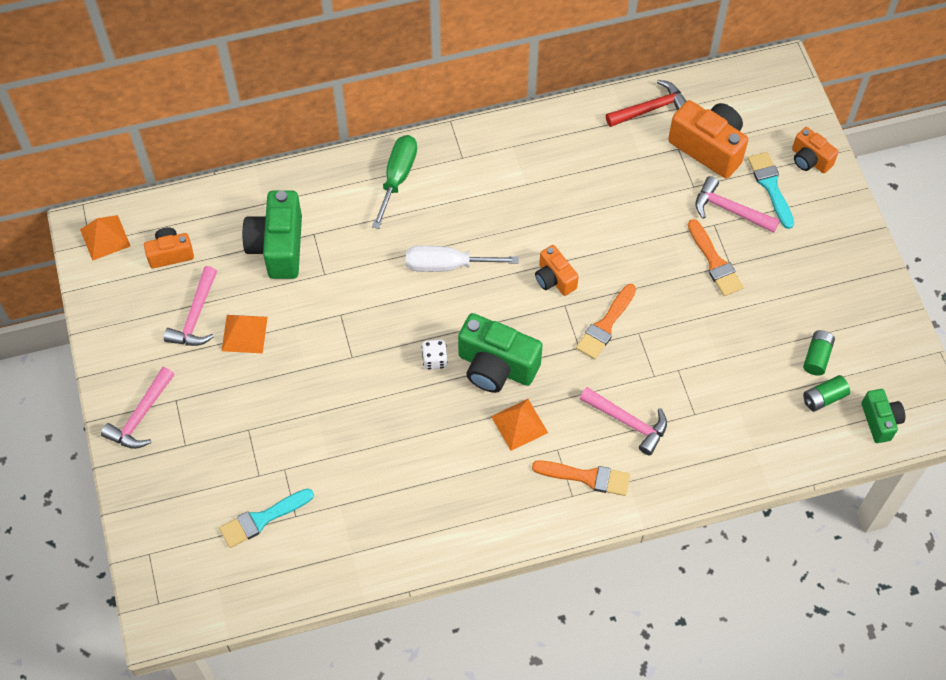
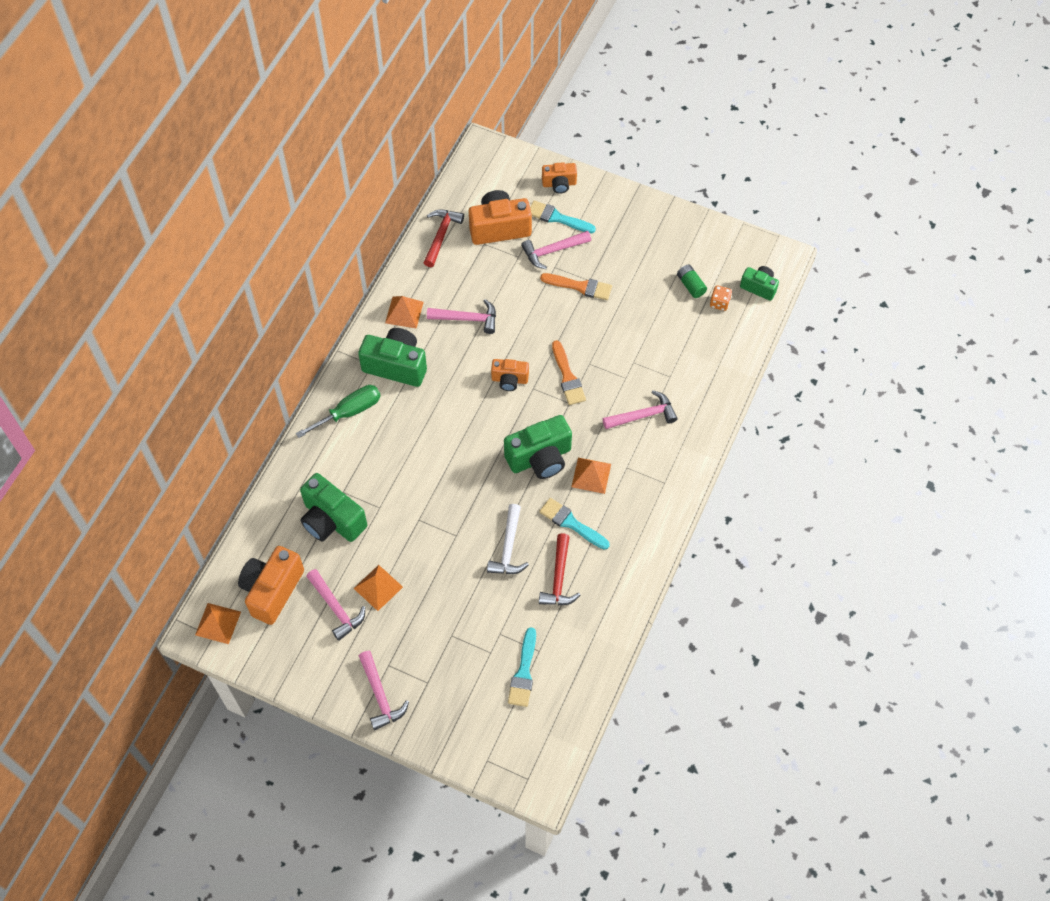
camera: 50 degrees left, 0 degrees up
orange camera [144,227,194,268] -> orange camera [238,546,304,625], size x1.74
green screwdriver [372,135,417,229] -> green screwdriver turned 90 degrees clockwise [296,385,381,438]
white screwdriver [406,246,519,272] -> none
white dice [422,340,448,370] -> none
orange brush [532,460,630,496] -> none
green battery [803,375,850,412] -> orange dice [710,285,732,311]
none -> green camera [358,328,427,387]
none -> orange pyramid [385,296,424,329]
none -> pink hammer [427,299,496,334]
none -> white hammer [487,504,529,574]
none -> turquoise brush [539,498,610,550]
none -> red hammer [539,533,580,605]

